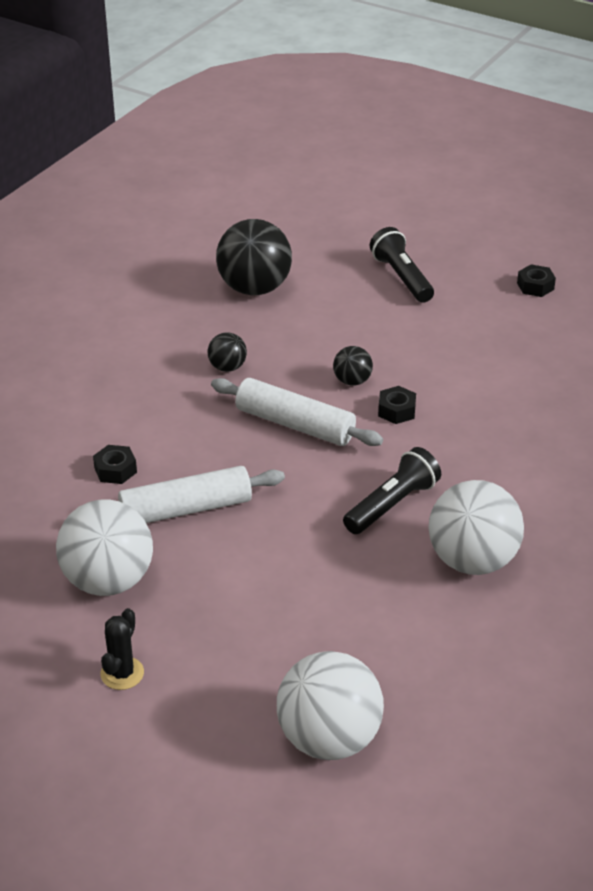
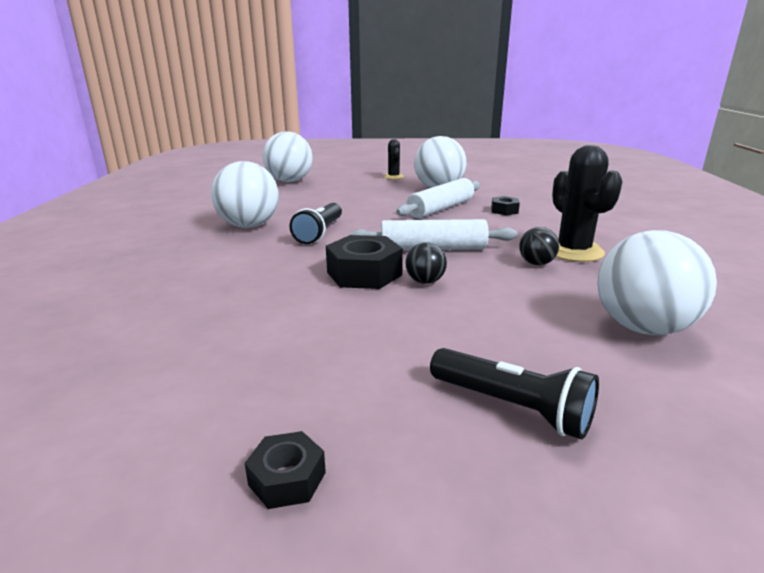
camera: 150 degrees right, 15 degrees down
black ball [216,219,292,295] -> white ball [597,230,717,335]
black nut [378,386,416,424] -> black nut [326,235,403,289], size x1.87
none -> black cactus [552,145,623,262]

